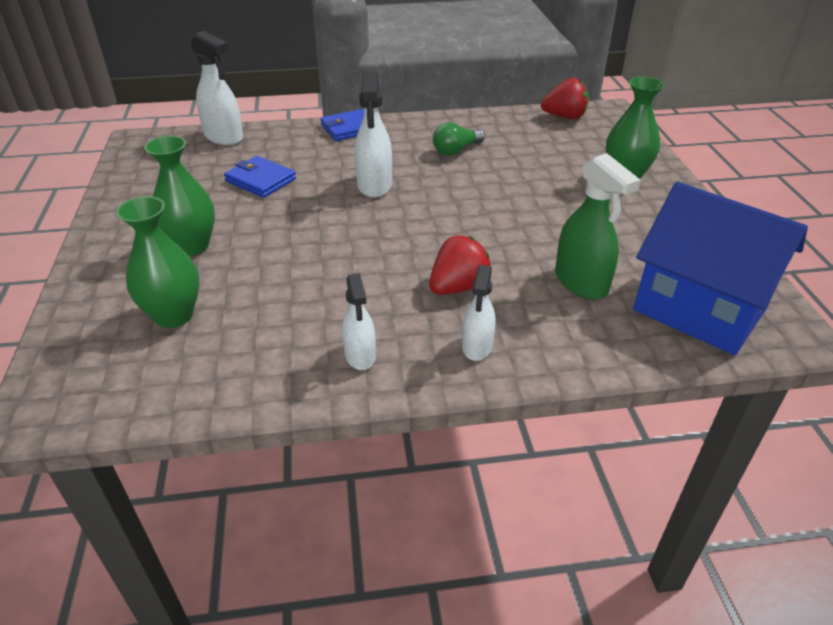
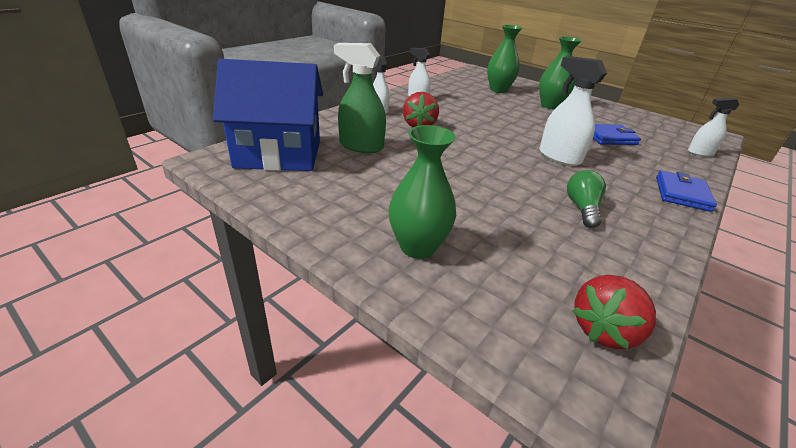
camera: 135 degrees right, 5 degrees down
white spray bottle [191,31,243,145] -> white spray bottle [688,97,739,156], size x0.64

